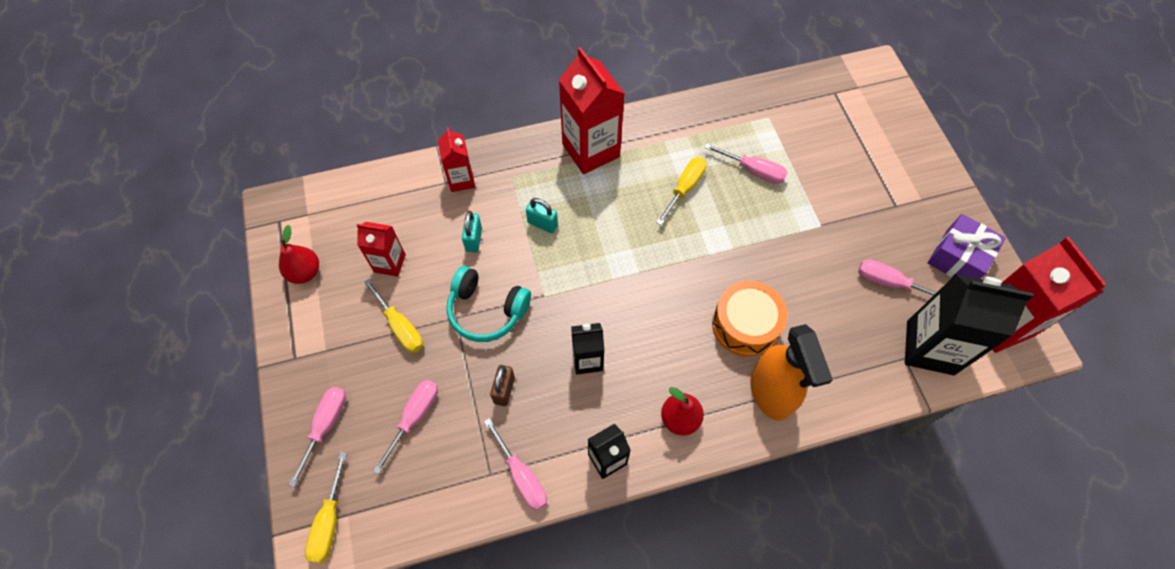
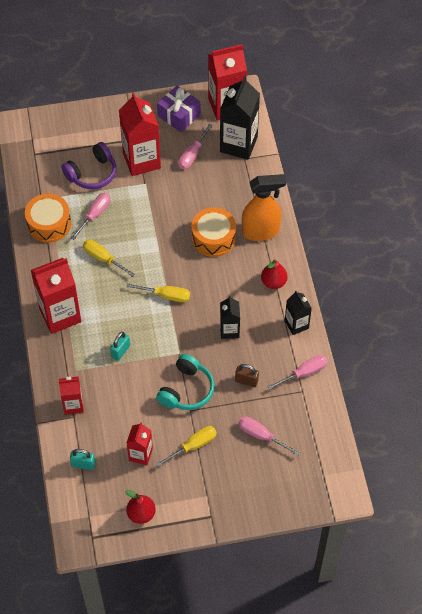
camera: 85 degrees left, 5 degrees down
pink screwdriver [288,387,346,487] -> none
yellow screwdriver [305,452,347,563] -> yellow screwdriver moved to [126,283,190,302]
turquoise padlock [462,211,482,253] -> turquoise padlock moved to [70,449,95,470]
none -> orange drum [25,194,71,243]
none -> purple headphones [61,142,116,189]
none -> red carton [119,92,161,176]

